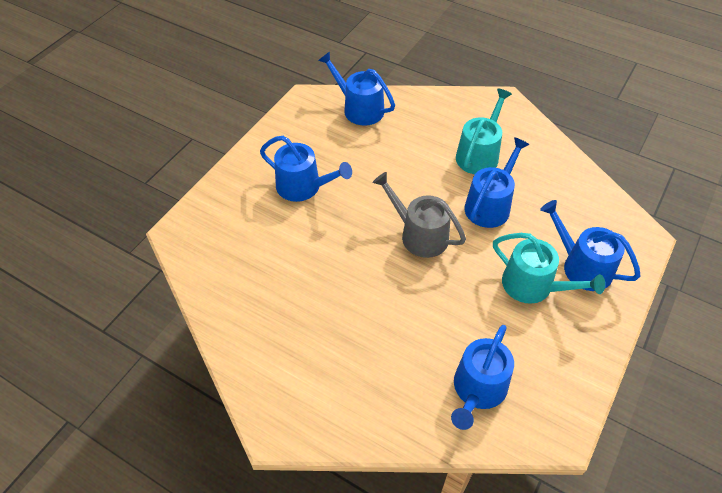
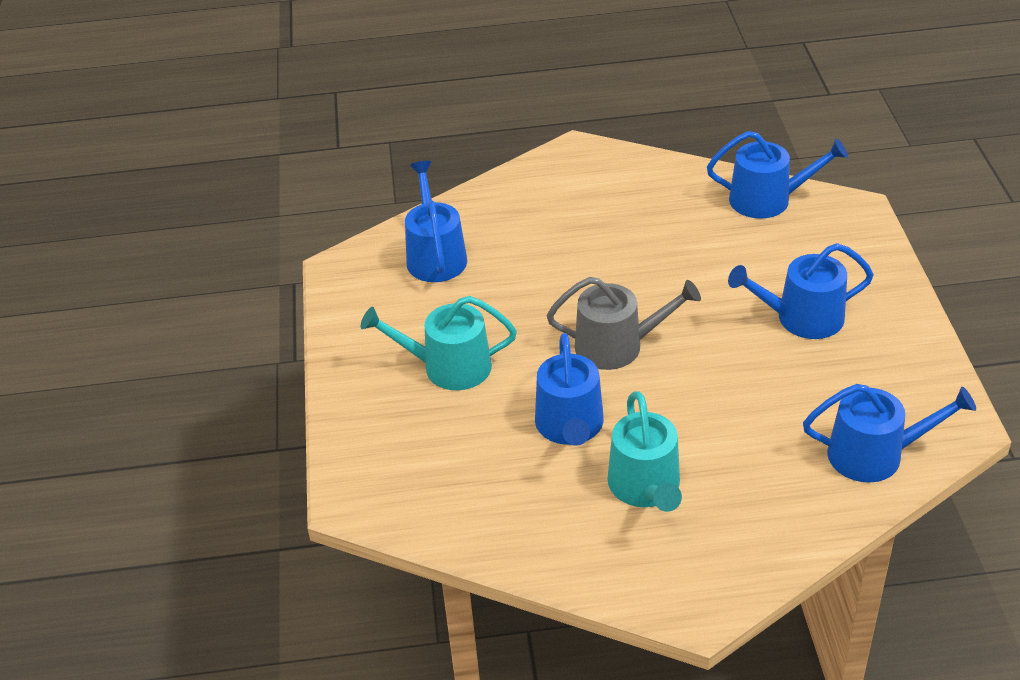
camera: 145 degrees right, 10 degrees down
blue watering can [540,200,640,291] -> blue watering can moved to [707,131,848,219]

